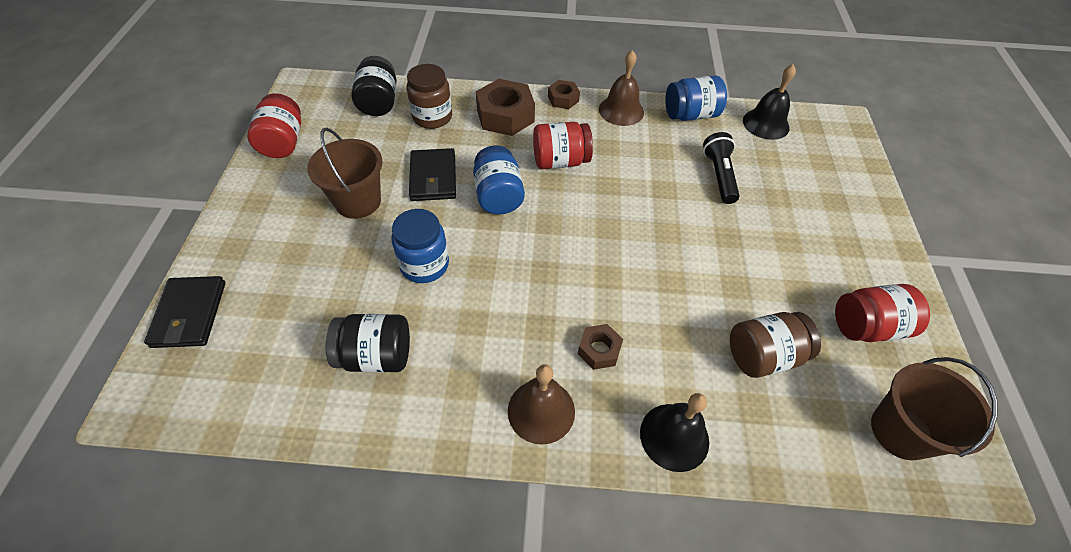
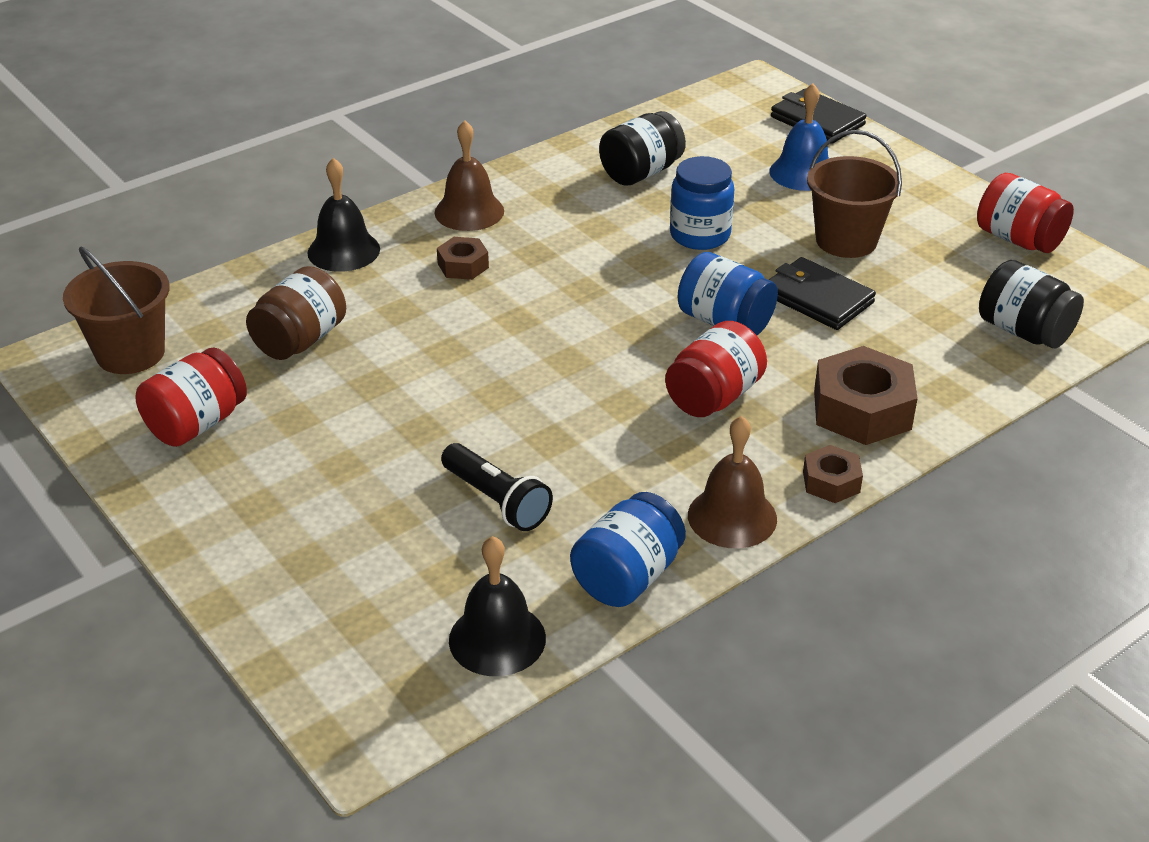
camera: 140 degrees right, 15 degrees down
brown jar [407,64,452,129] -> none
none -> blue bell [769,83,829,191]

